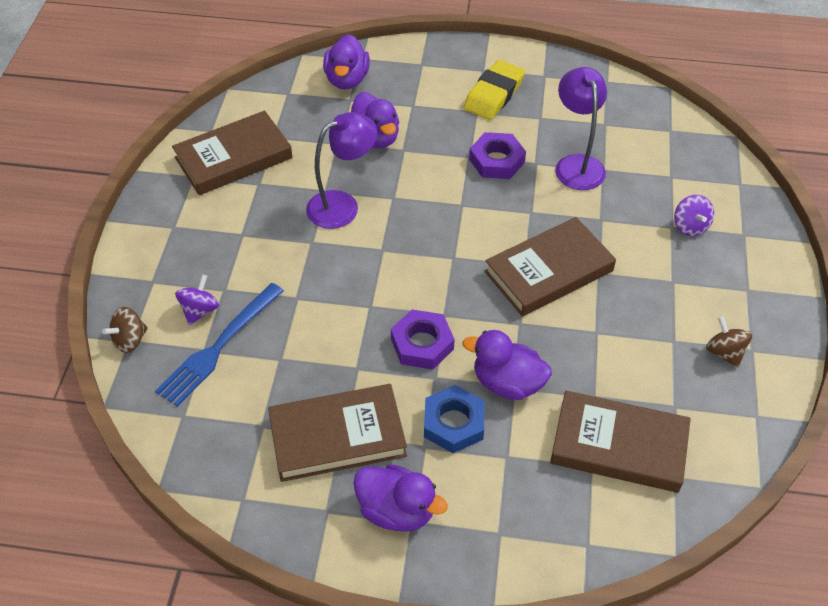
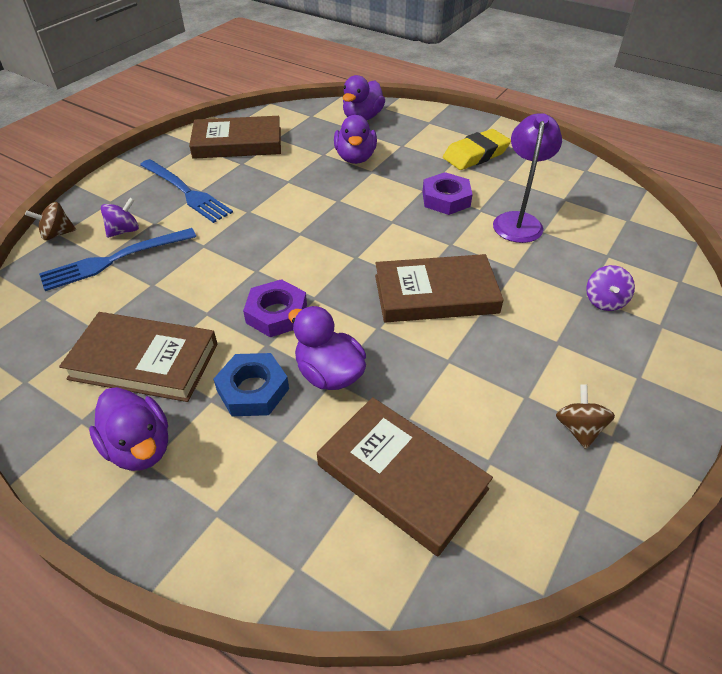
camera: 25 degrees right, 5 degrees down
purple lamp [306,112,377,229] -> none
none -> blue fork [140,159,233,223]

